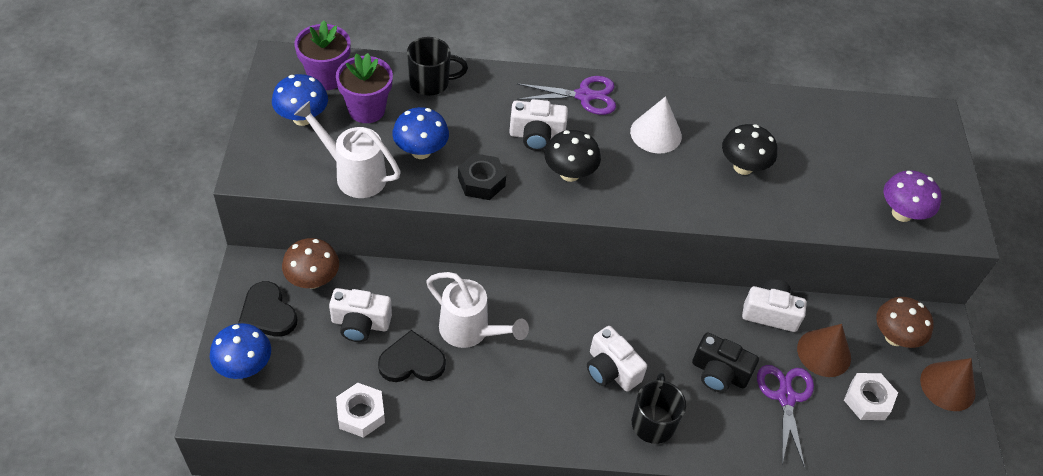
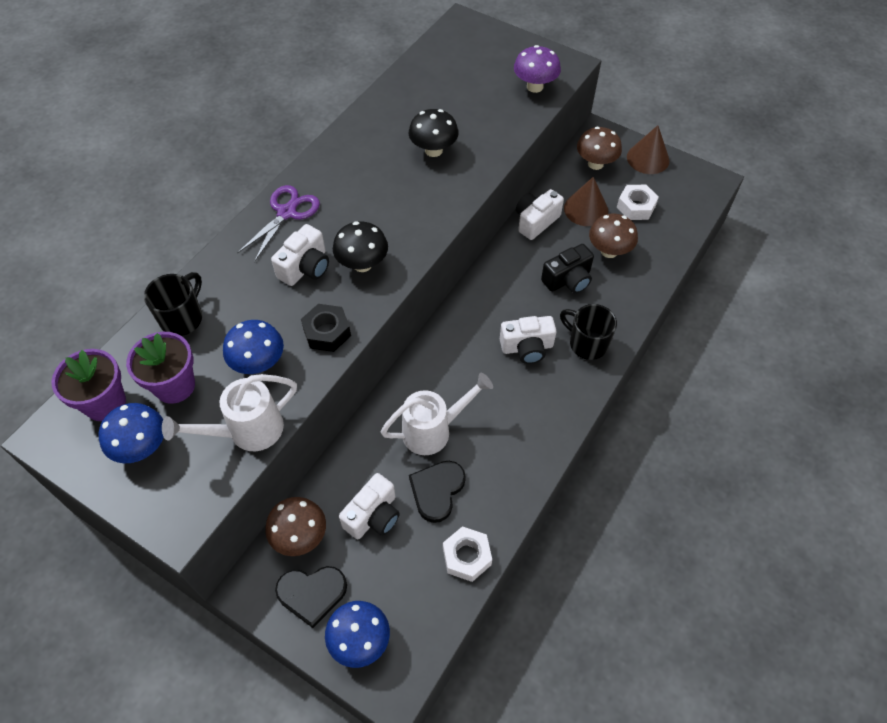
camera: 55 degrees left, 5 degrees up
white cone [630,96,682,153] -> none
purple scissors [757,365,814,468] -> brown mushroom [589,214,638,258]

